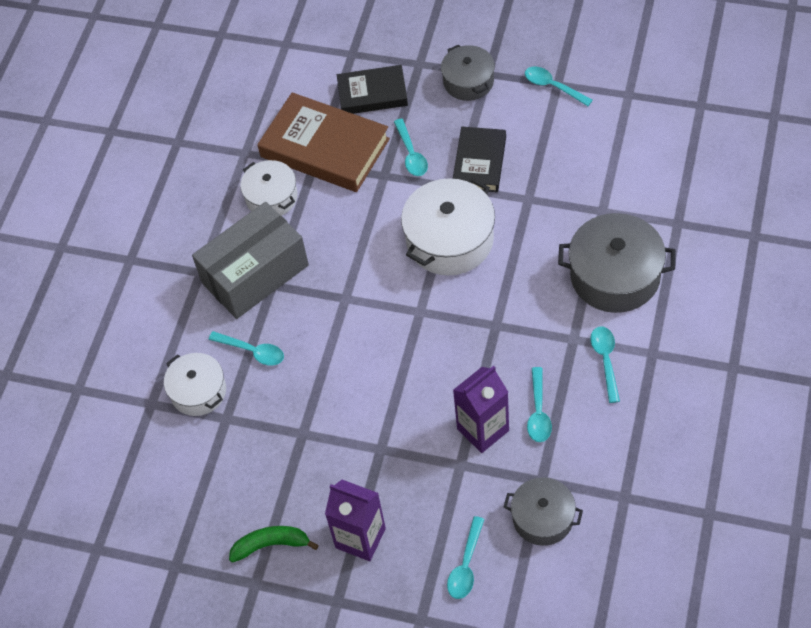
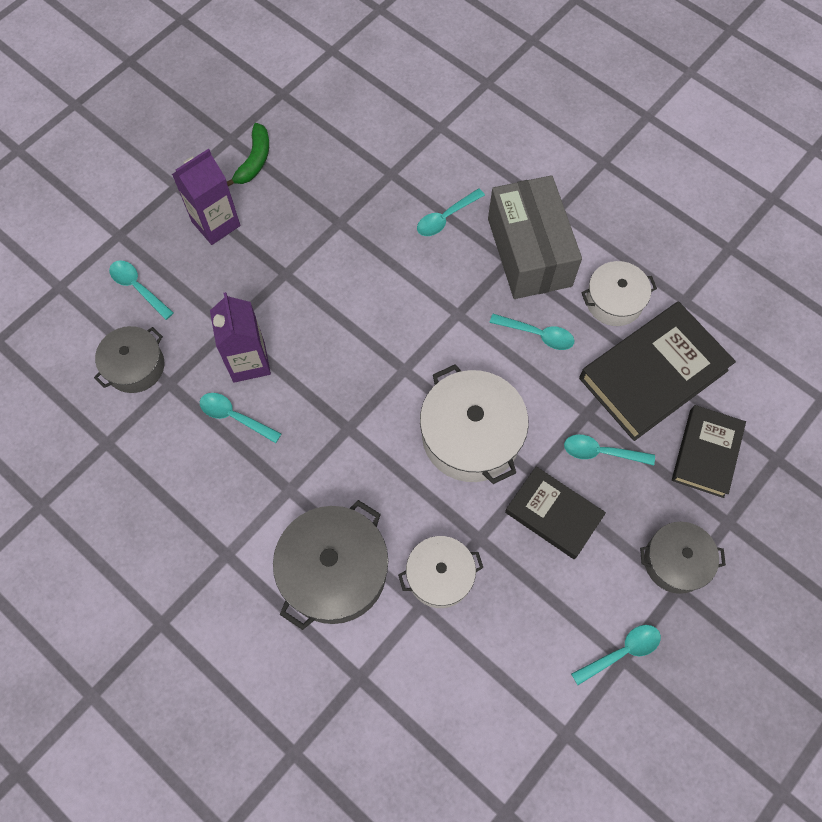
camera: 110 degrees right, 10 degrees up
white pot [164,353,226,416] -> white pot moved to [398,536,483,608]
brown book [257,92,390,192] -> black book [579,301,736,441]
turquoise spoon [590,326,620,403] -> turquoise spoon moved to [489,314,574,350]

